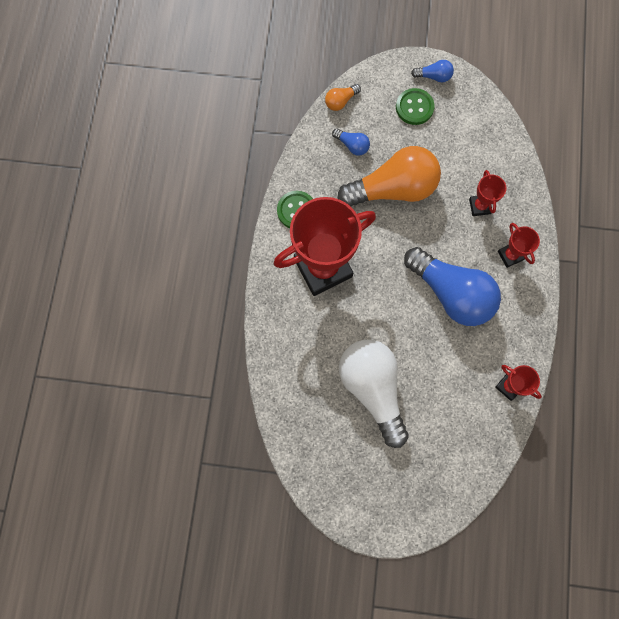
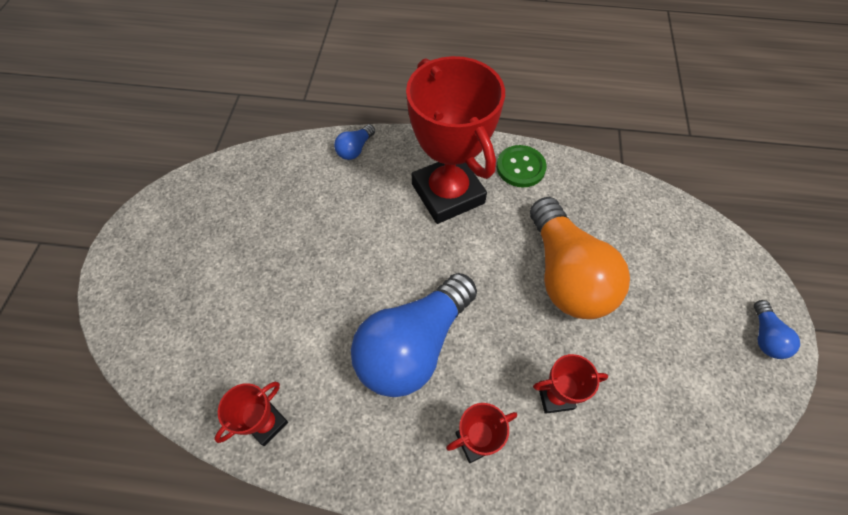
camera: 90 degrees right, 15 degrees down
orange light bulb [325,84,361,111] -> none
blue light bulb [332,128,370,156] -> blue light bulb moved to [334,124,375,160]
white light bulb [339,340,409,448] -> none
green button [396,88,434,125] -> none

